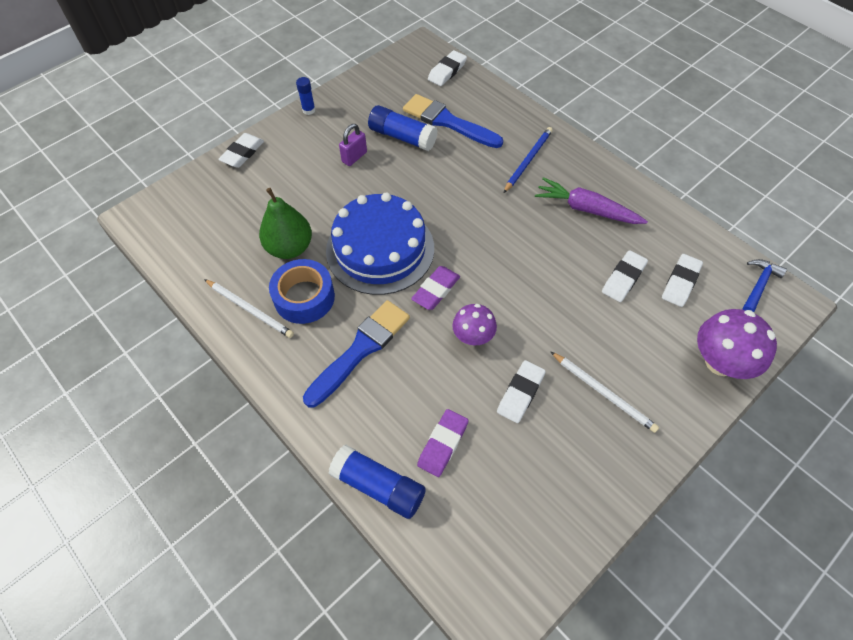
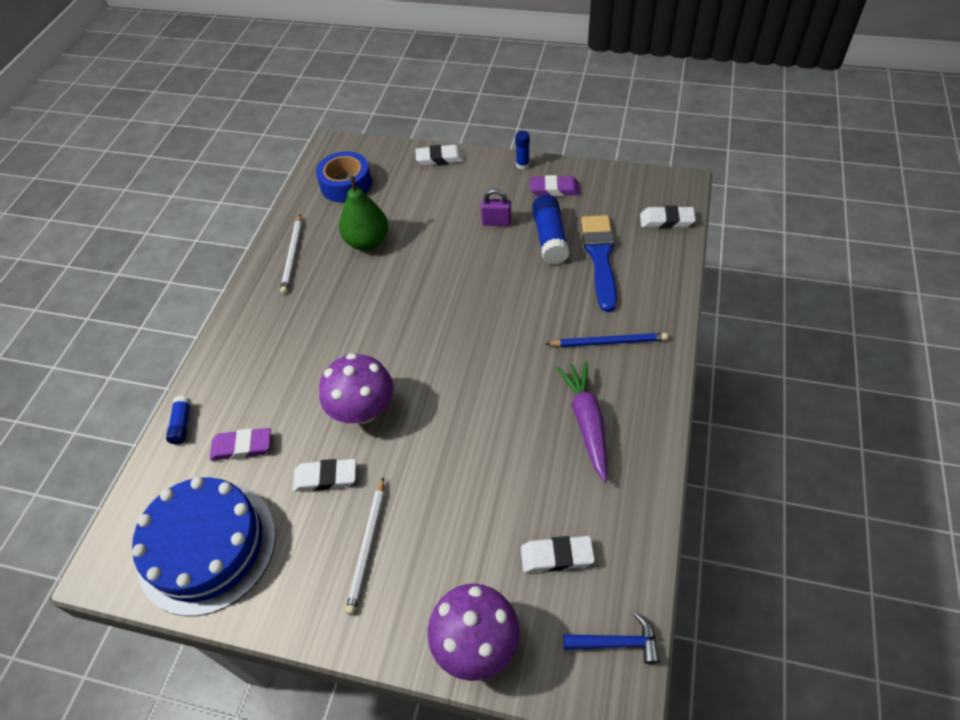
camera: 60 degrees right, 5 degrees down
blue tape [269,259,335,324] -> blue tape moved to [316,151,372,203]
blue brush [303,300,410,407] -> none
blue cake [326,193,434,295] -> blue cake moved to [132,477,276,616]
blue glue stick [328,445,426,519] -> blue glue stick [166,396,191,445], size x0.56
purple eraser [411,266,460,310] -> purple eraser moved to [530,175,580,196]
purple mushroom [452,304,497,345] -> purple mushroom [319,353,394,424], size x1.59
white eraser [602,250,648,302] -> none

